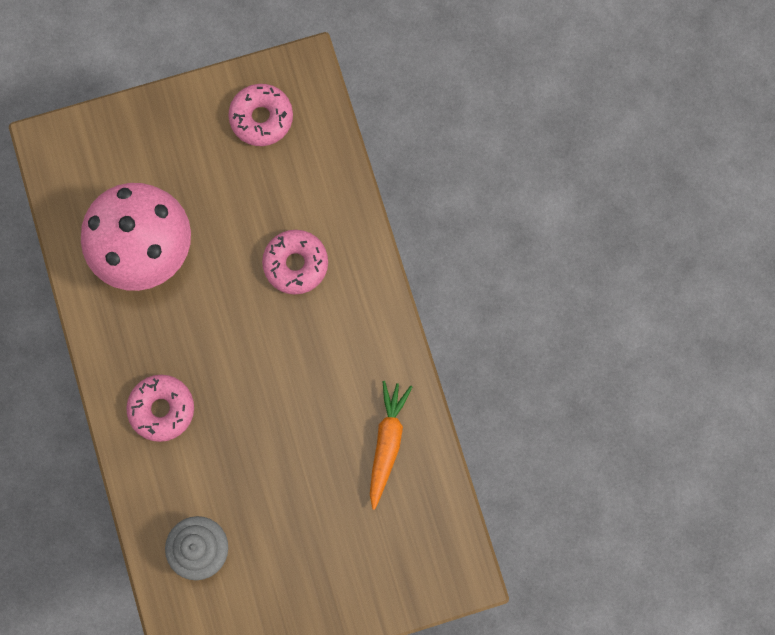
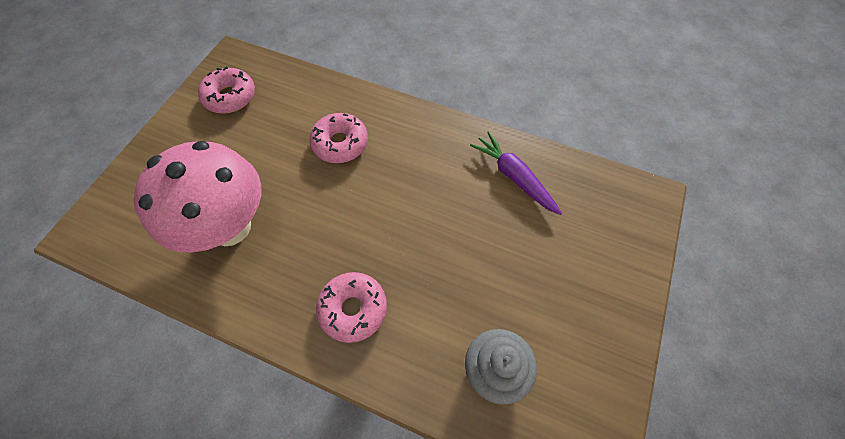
camera: 50 degrees left, 15 degrees down
orange carrot [370,381,412,510] -> purple carrot [470,131,562,215]

